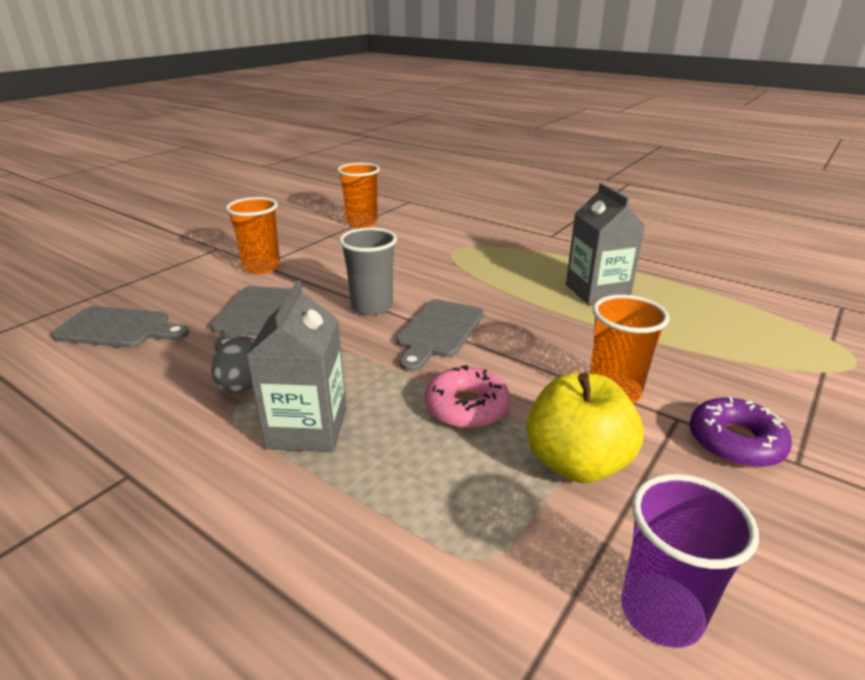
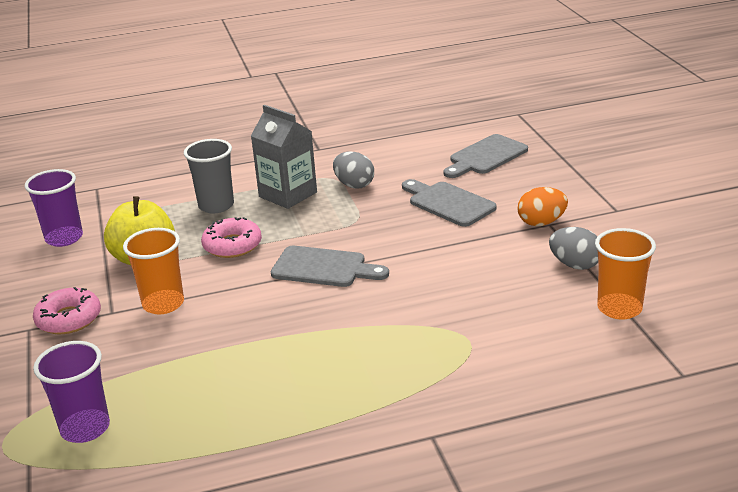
camera: 130 degrees right, 0 degrees up
orange cup [226,197,281,274] -> orange egg [518,187,568,226]
grey cup [339,228,397,315] -> grey cup moved to [184,139,234,213]
grey cutting board [396,299,484,372] -> grey cutting board turned 135 degrees clockwise [271,246,389,287]
grey carton [566,183,646,305] -> none
purple donut [689,397,792,468] -> pink donut [33,287,101,334]
none -> purple cup [33,341,110,443]
none -> grey egg [549,227,598,270]

